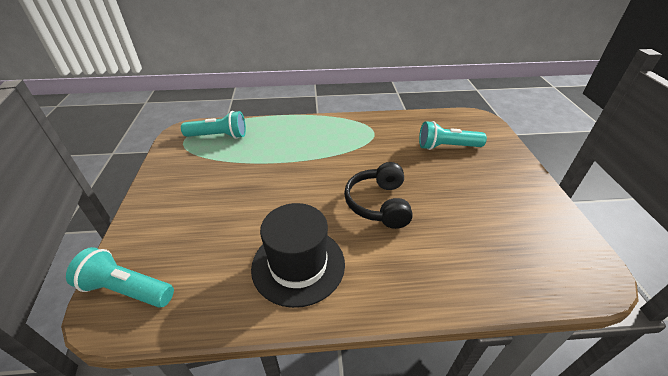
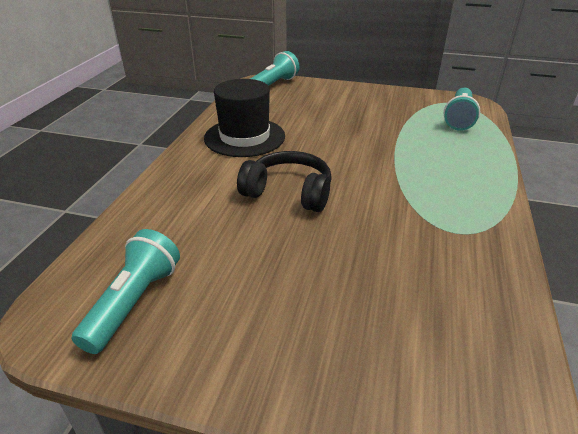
camera: 110 degrees right, 5 degrees down
turquoise flashlight [419,121,487,150] -> turquoise flashlight moved to [71,229,180,354]

